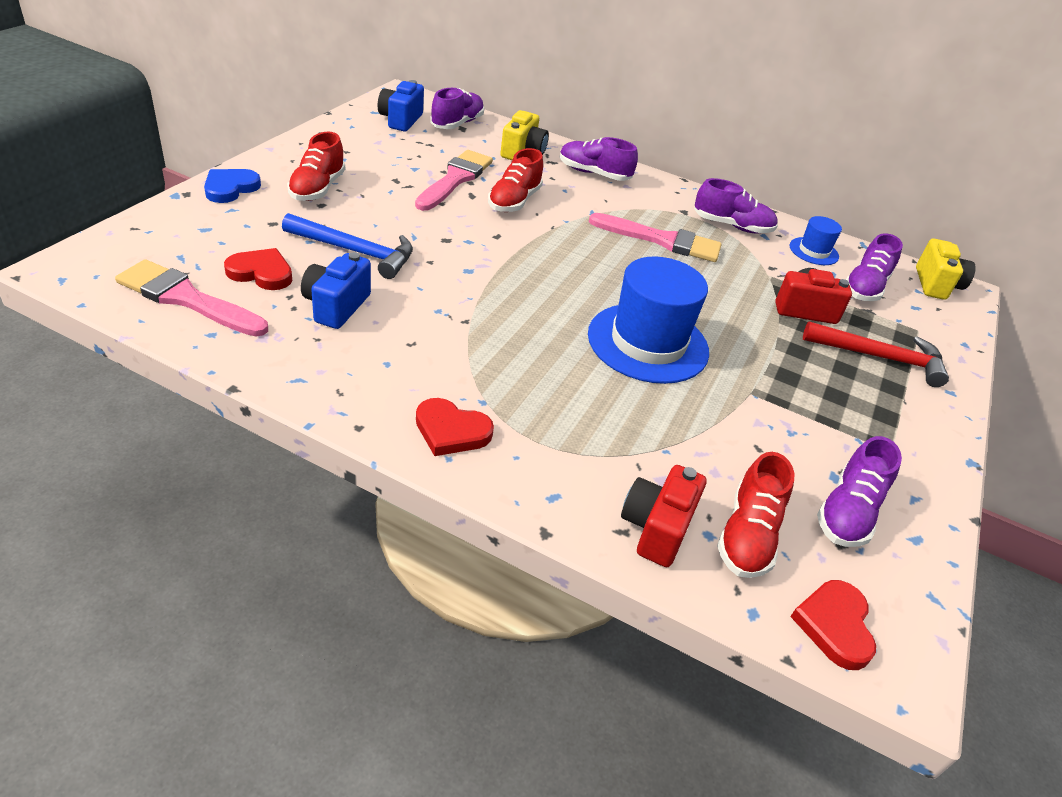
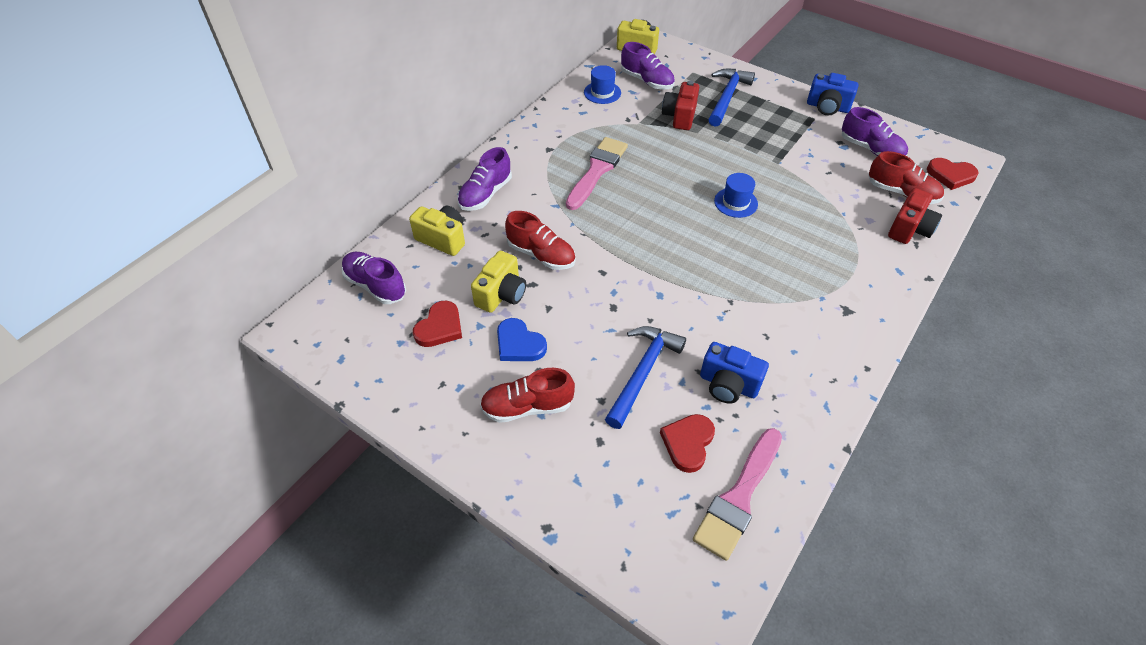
camera: 75 degrees left, 10 degrees up
blue heart [204,169,261,203] -> blue heart moved to [497,318,547,361]
red shoe [287,132,345,201] -> red shoe turned 150 degrees clockwise [480,368,575,423]
blue camera [378,80,424,131] -> blue camera moved to [807,73,859,115]
pink brush [415,150,493,211] -> yellow camera [471,251,526,313]
red heart [416,398,494,456] -> red heart moved to [413,301,462,347]
blue hat [588,257,709,384] -> blue hat [714,173,758,218], size x0.50
red camera [621,465,707,567] -> red camera turned 90 degrees counterclockwise [888,188,942,244]
purple shoe [694,178,778,234] -> none
red hammer [803,322,949,387] -> blue hammer [708,69,755,127]

